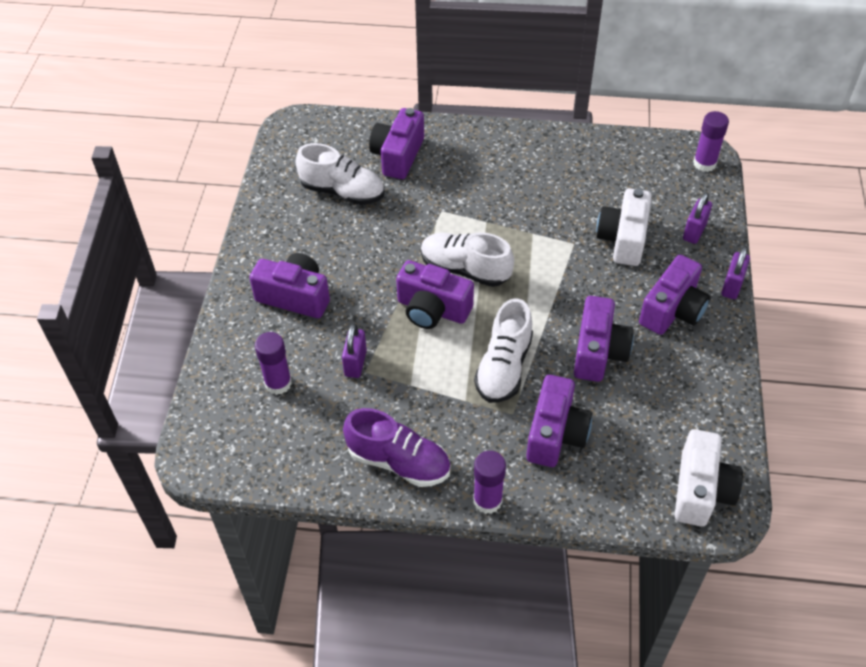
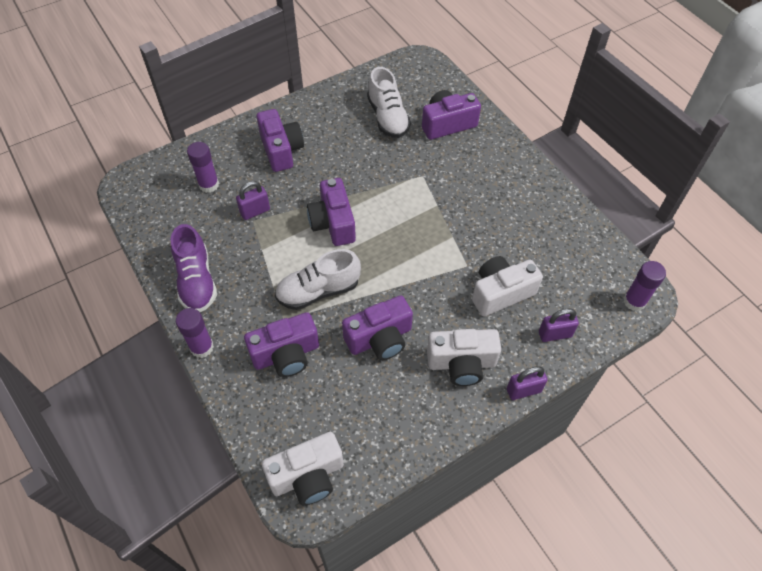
camera: 50 degrees right, 5 degrees up
white shoe [421,232,514,287] -> none
purple camera [639,255,710,335] -> white camera [427,329,501,386]

